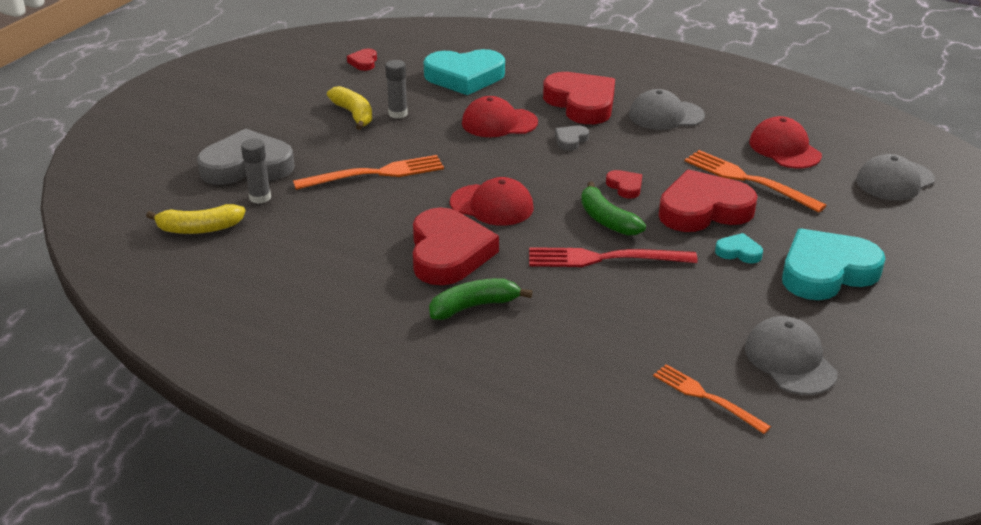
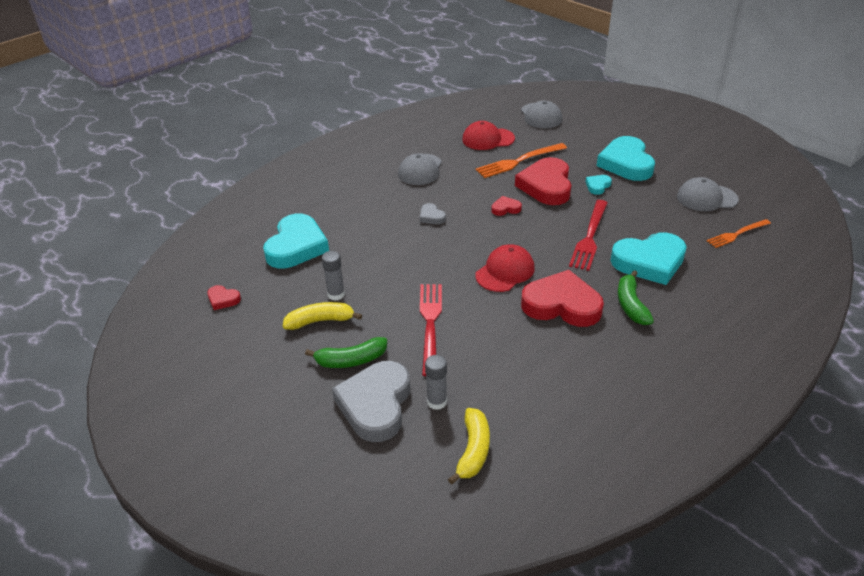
camera: 70 degrees left, 5 degrees up
orange fork [293,155,444,190] -> red fork [420,284,442,376]
red cap [462,96,538,137] -> none
red heart [543,72,615,124] -> none
green banana [581,181,646,236] -> green banana moved to [305,337,387,368]
none -> turquoise heart [610,232,687,285]

